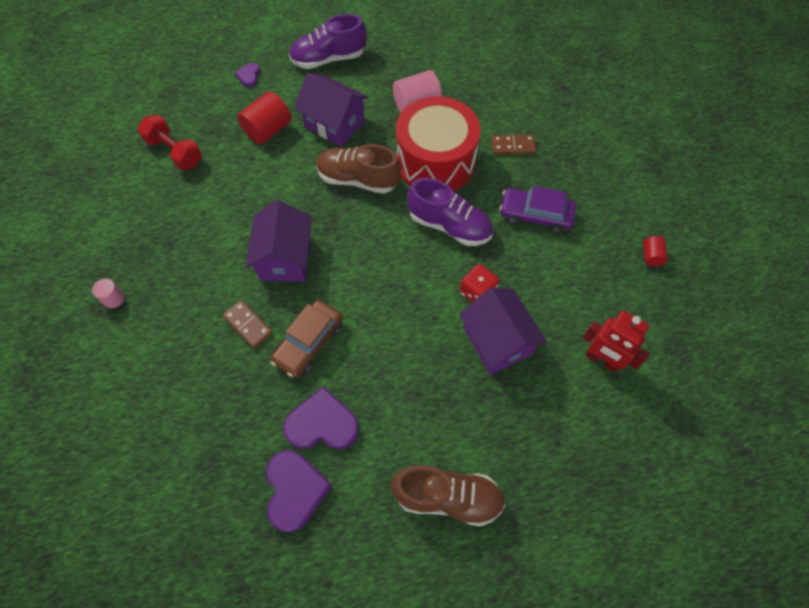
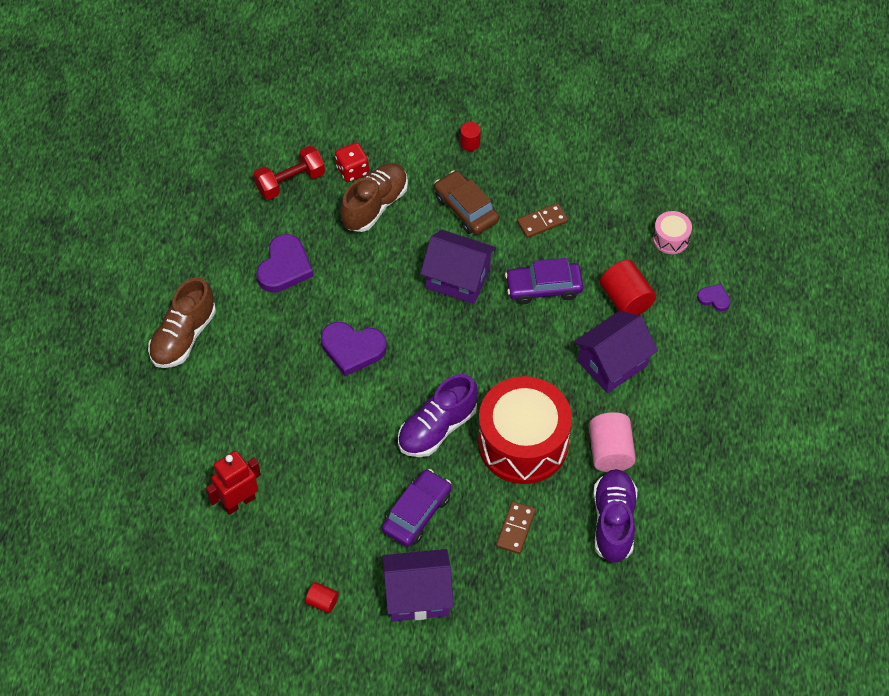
camera: 110 degrees right, 5 degrees down
pink cylinder [92,279,125,308] -> red cylinder [460,122,481,151]
red dumbbell [138,115,202,171] -> red dumbbell moved to [254,146,325,200]
brown domino [222,300,273,349] -> brown domino moved to [517,203,568,238]
purple heart [266,450,332,532] -> purple heart moved to [321,322,387,376]
brown car [270,300,343,378] -> brown car moved to [434,170,499,235]
purple shoe [289,14,367,69] -> purple shoe moved to [593,469,637,563]
brown shoe [316,144,401,194] -> brown shoe moved to [340,163,408,232]
purple house [459,288,547,375] -> purple house moved to [382,549,454,621]
red dice [460,264,500,303] -> red dice moved to [335,143,369,182]
none -> purple car [505,258,583,304]
none -> pink drum [653,211,692,254]

